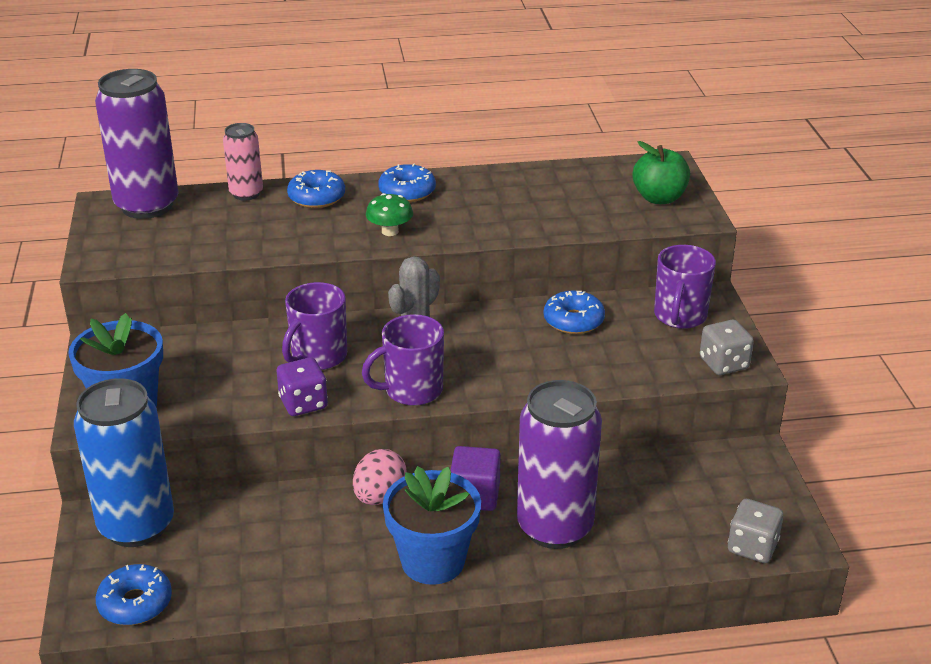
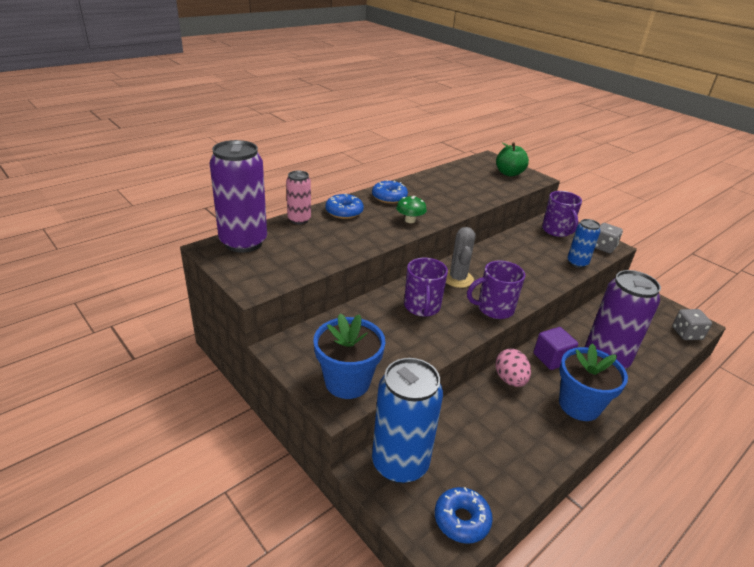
camera: 35 degrees left, 0 degrees up
purple dice [277,357,328,416] -> none
purple mug [362,314,444,406] -> purple mug turned 45 degrees clockwise [467,261,525,319]
blue donut [544,291,605,334] -> none
none -> blue can [567,219,600,268]

